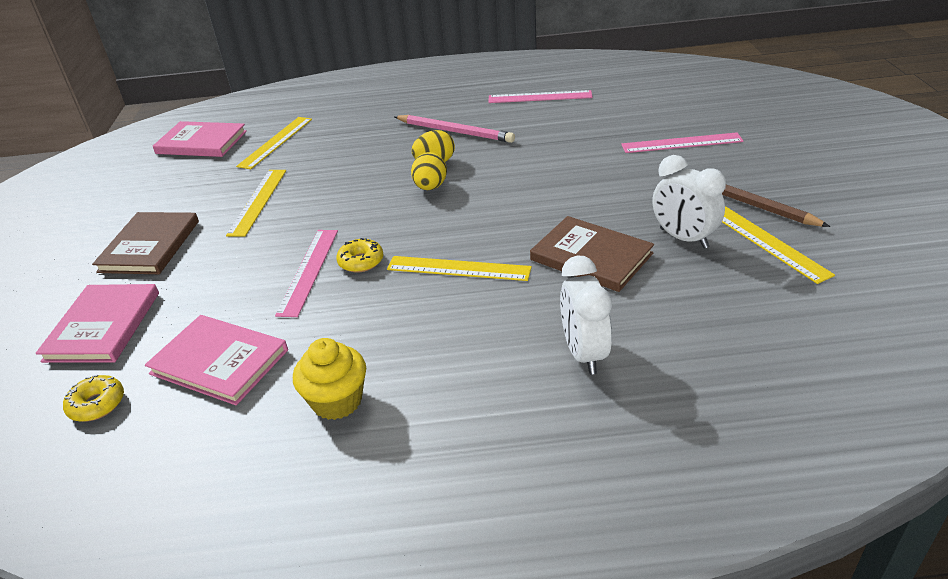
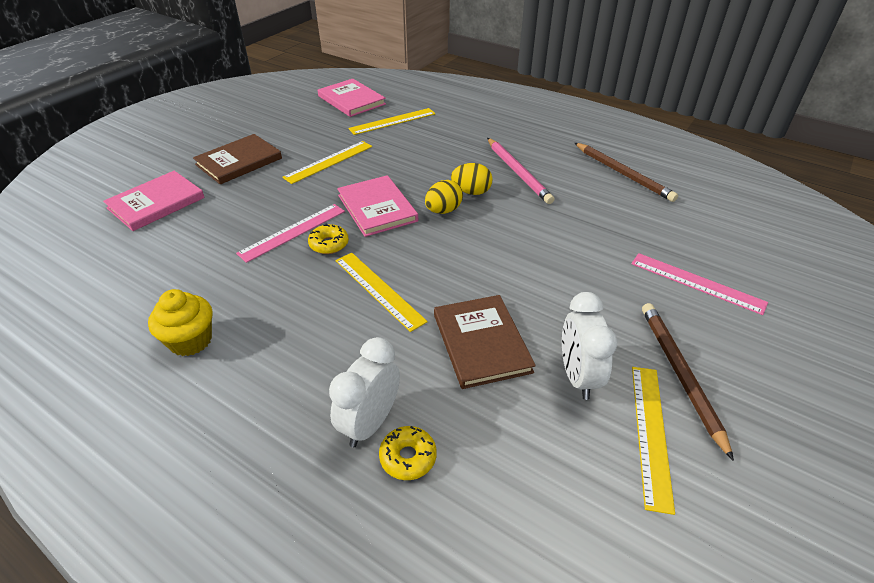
camera: 35 degrees right, 5 degrees up
yellow donut [63,375,124,422] -> yellow donut moved to [379,426,437,480]
pink book [145,315,288,405] -> pink book moved to [337,175,418,237]
pink ruler [488,90,593,103] -> brown pencil [575,143,678,202]

